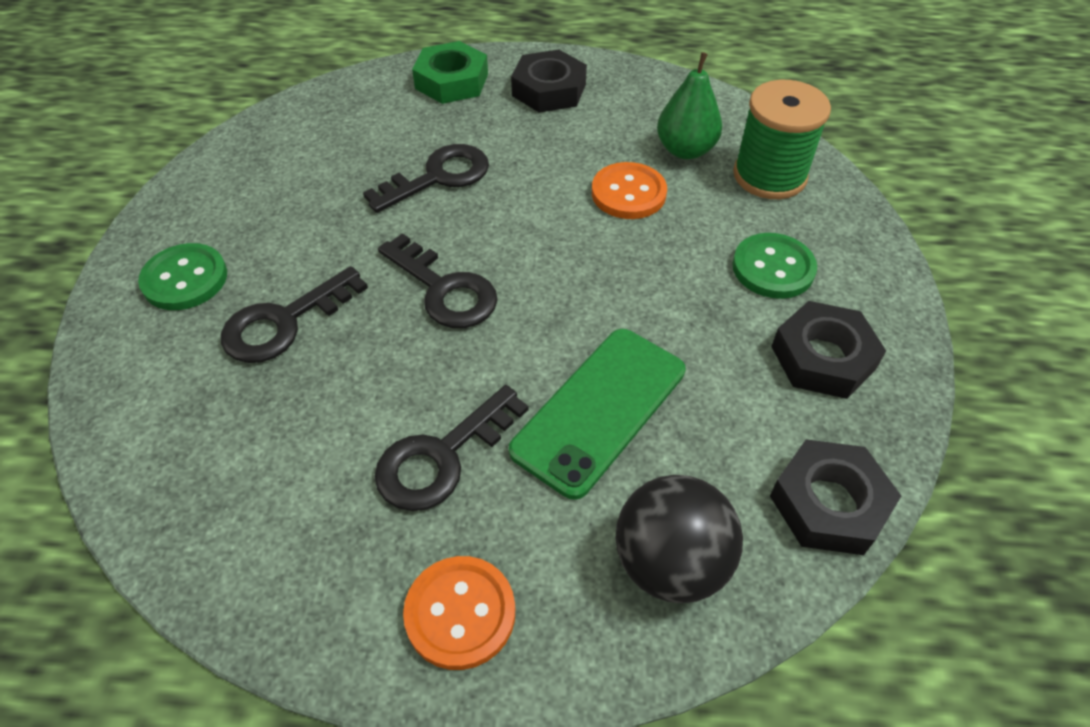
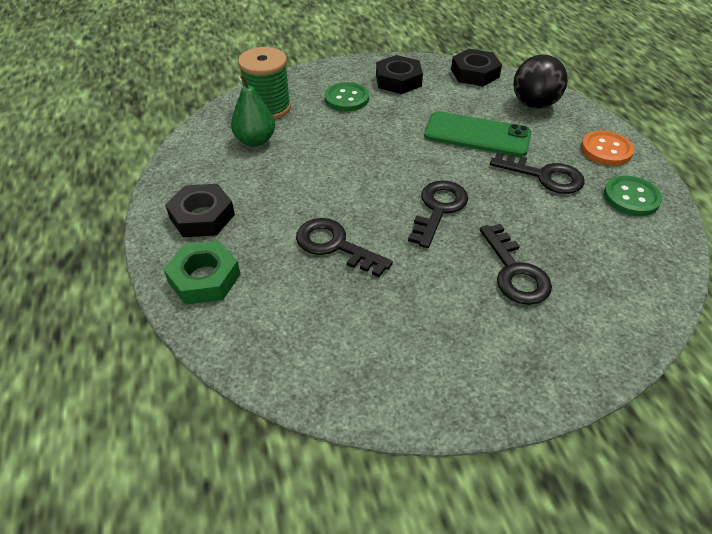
camera: 110 degrees left, 5 degrees down
green button [138,243,227,310] -> green button moved to [604,176,662,216]
black key [221,266,368,363] -> black key turned 45 degrees clockwise [480,224,552,305]
orange button [592,162,667,219] -> none

